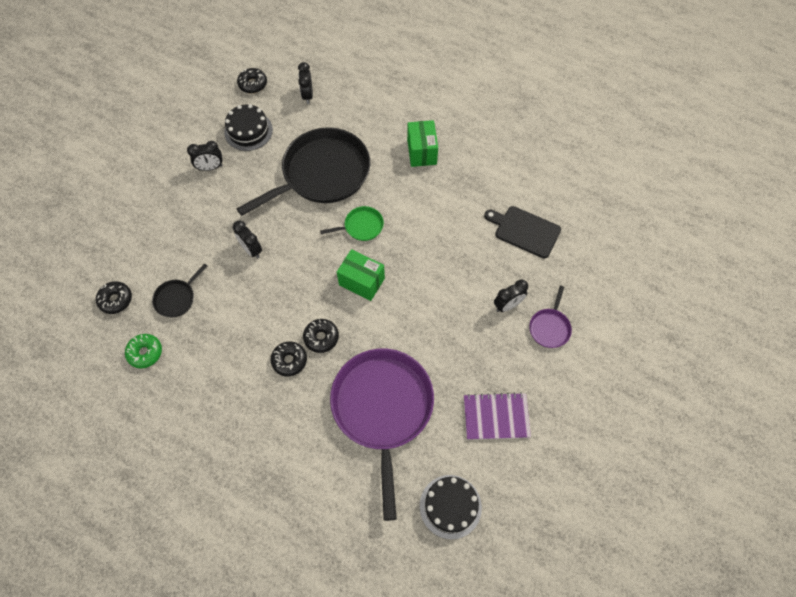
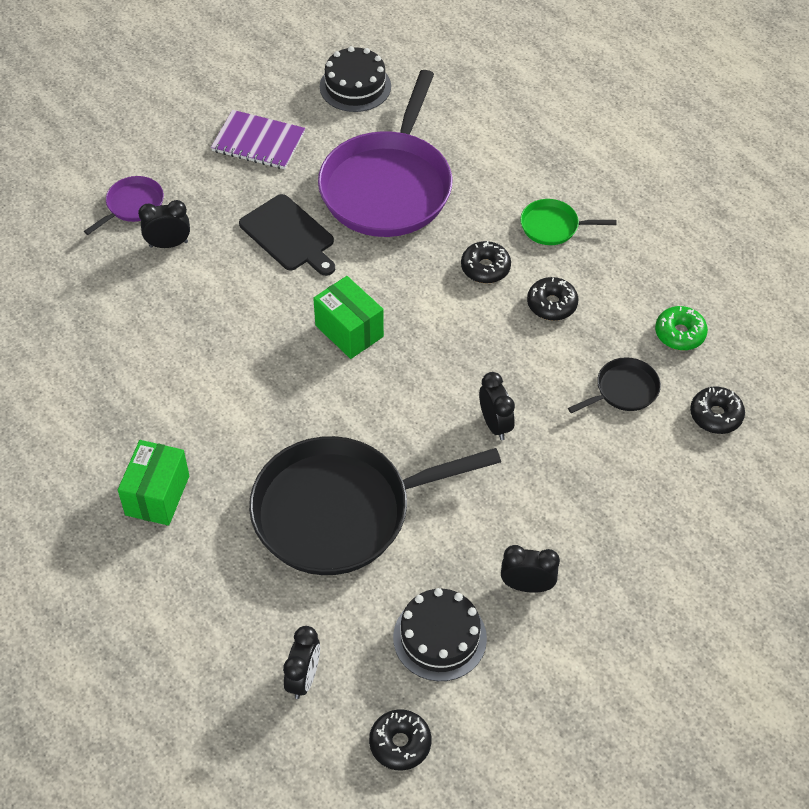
camera: 160 degrees left, 10 degrees down
black donut [303,319,339,353] -> black donut moved to [527,277,578,321]
green pan [320,206,384,241] -> green pan moved to [520,199,616,245]
black cutting board [484,206,561,258] -> black cutting board moved to [239,194,335,276]

